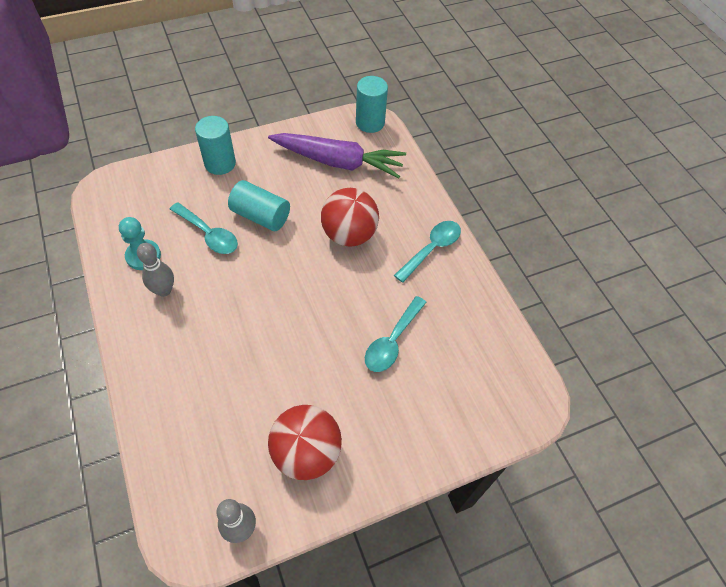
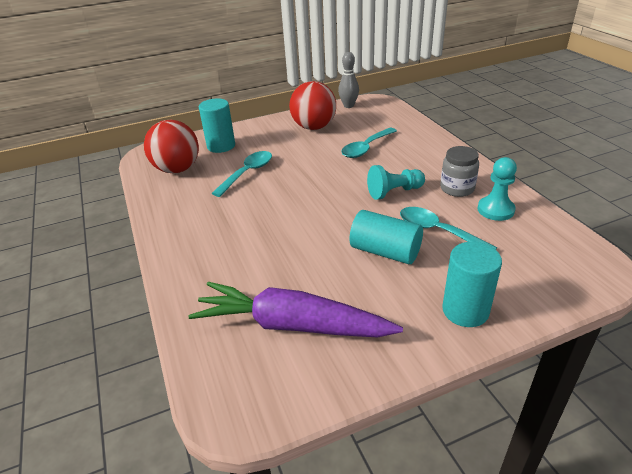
camera: 175 degrees left, 20 degrees down
grey bowling pin [137,243,174,297] -> grey jar [440,146,479,197]
red ball [321,188,379,247] -> red ball moved to [144,120,199,173]
turquoise cylinder [356,76,388,133] -> turquoise cylinder moved to [199,98,235,153]
turquoise spoon [394,221,461,283] -> turquoise spoon moved to [341,128,397,158]
none -> turquoise pawn [367,165,425,200]

